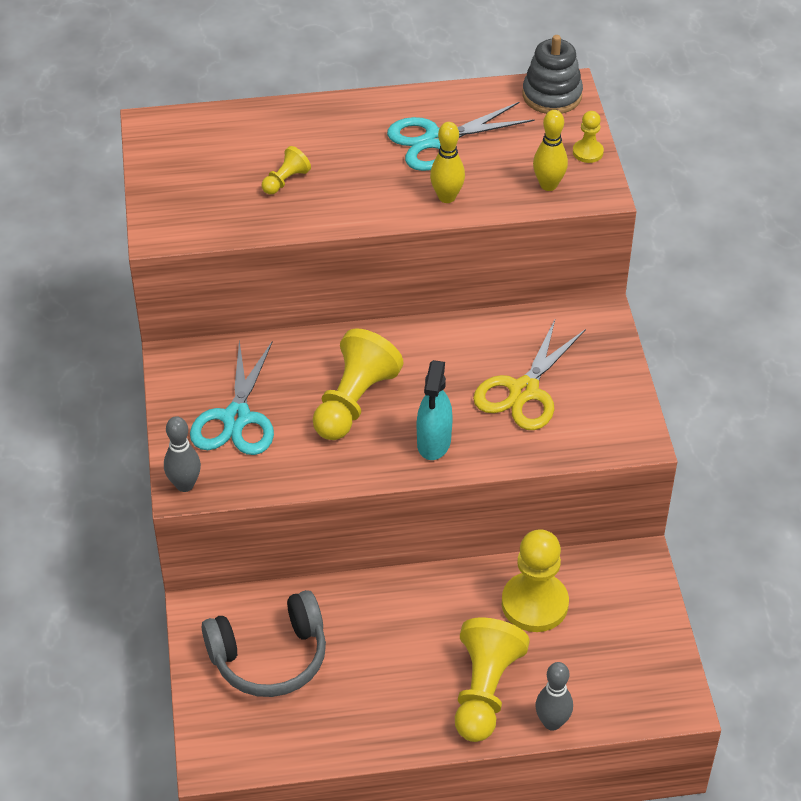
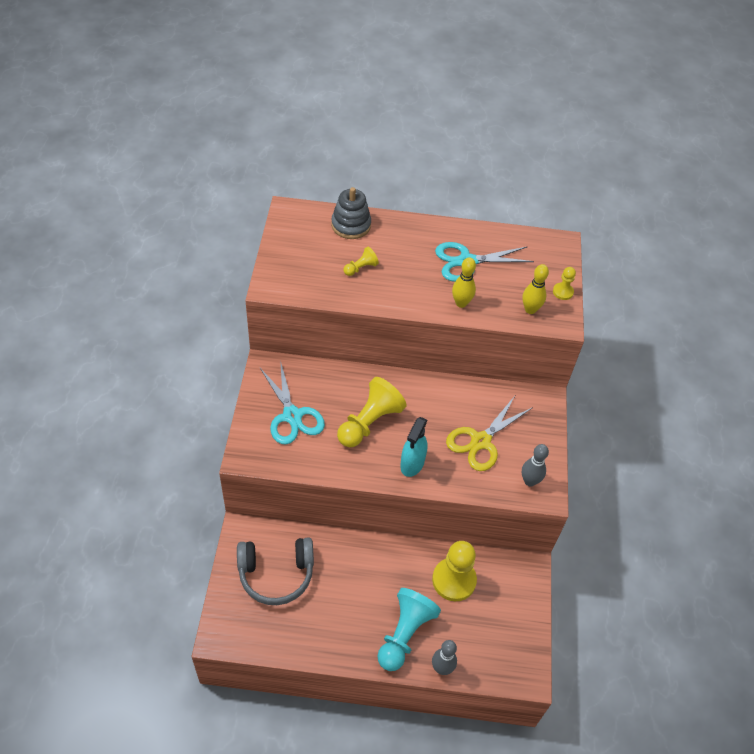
camera: 10 degrees right, 5 degrees up
grey bowling pin [164,416,201,492] -> grey bowling pin moved to [522,444,549,487]
turquoise scissors [190,340,274,455] -> turquoise scissors turned 45 degrees counterclockwise [260,360,325,444]
yellow pawn [455,617,530,742] -> turquoise pawn [378,588,441,671]
grey stacking toy [523,35,583,114] -> grey stacking toy moved to [331,187,371,239]

